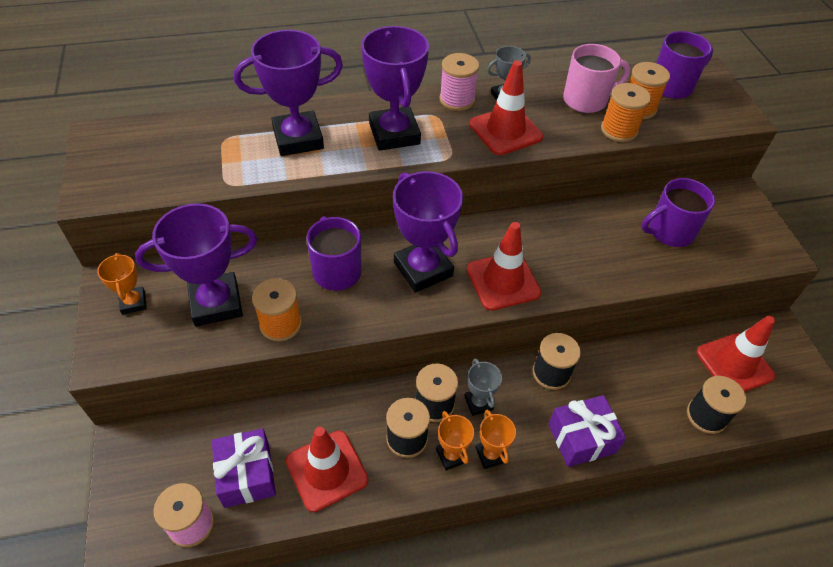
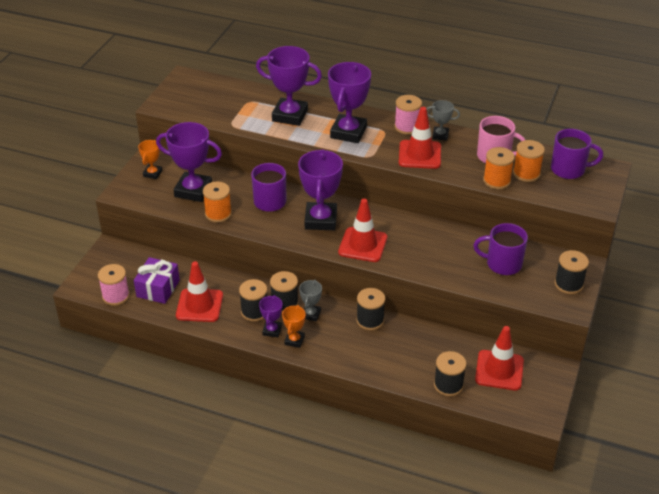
camera: 35 degrees right, 10 degrees down
orange trophy [436,411,474,471] -> purple trophy [259,295,282,337]
purple gift [548,395,626,467] -> none
none -> black spool [555,250,589,294]

